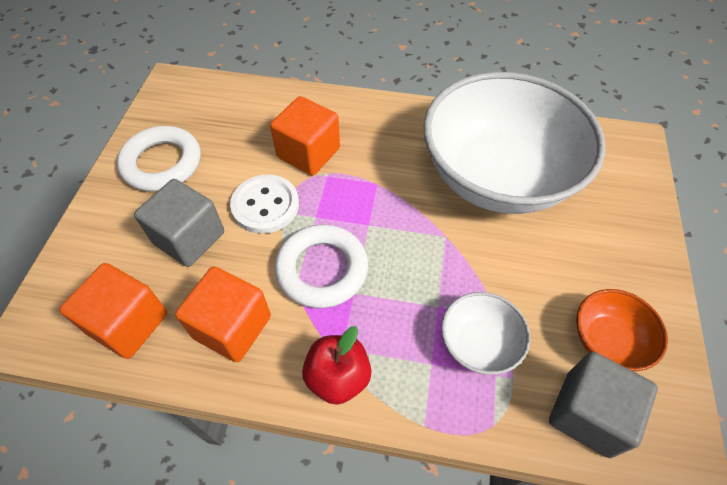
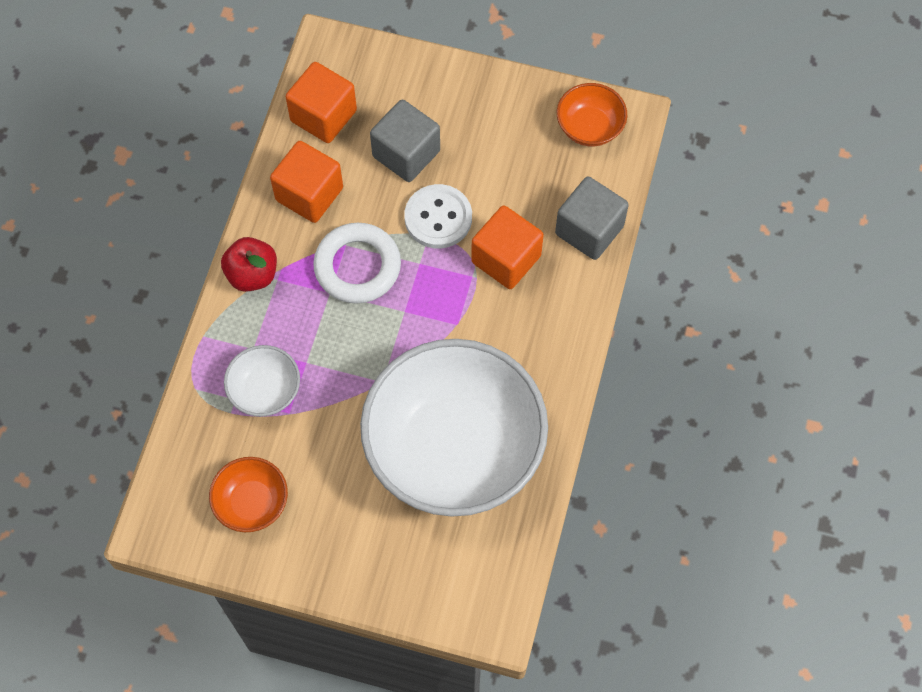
camera: 95 degrees right, 10 degrees up
white ring [117,126,201,191] -> none
grey cube [549,352,658,458] -> grey cube moved to [555,176,629,260]
none -> orange bowl [557,83,627,146]

